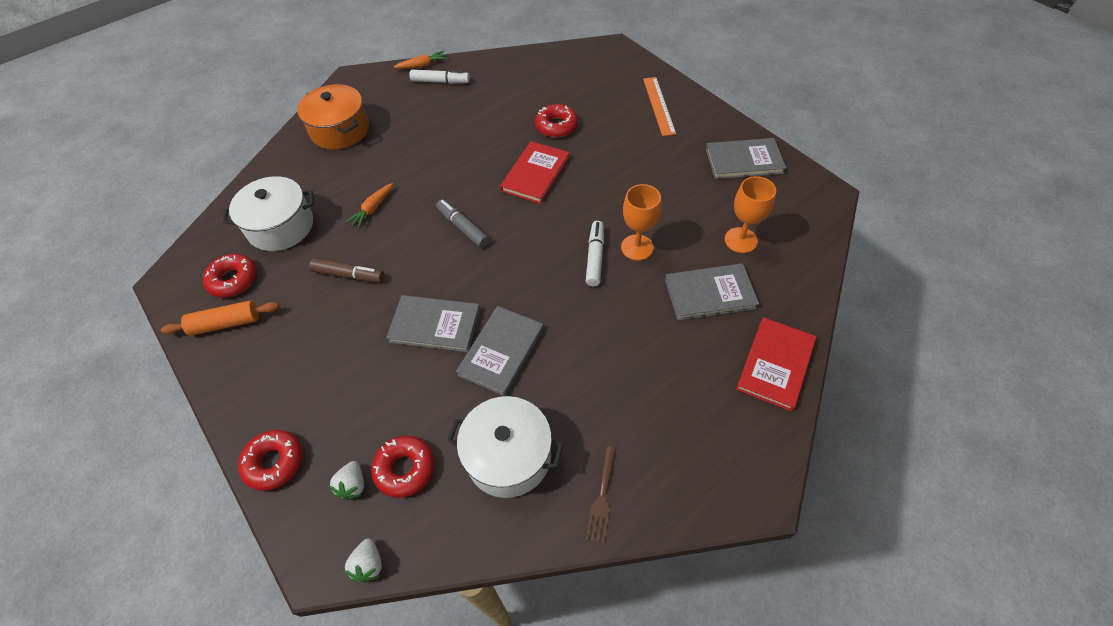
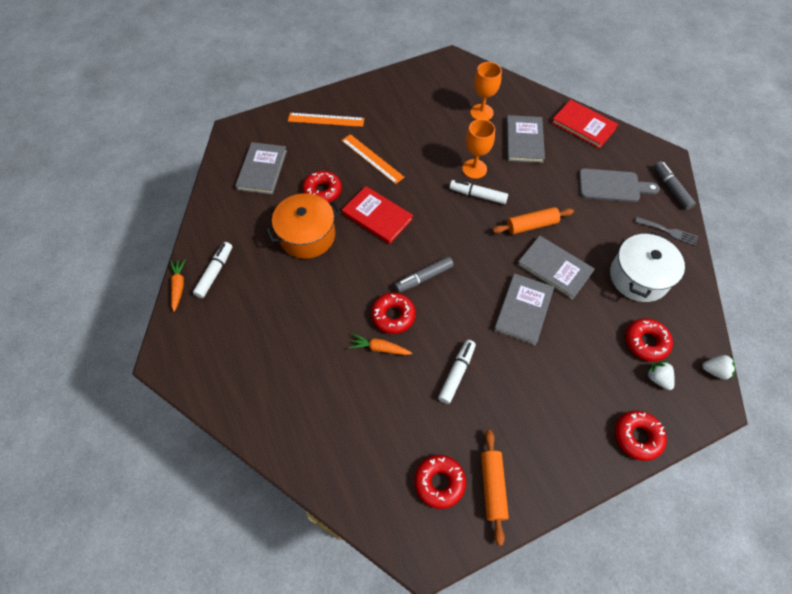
camera: 80 degrees left, 5 degrees up
white pot [223,176,314,251] -> none
orange pot [297,84,369,150] -> orange pot moved to [266,193,341,259]
brown marker [309,258,384,282] -> white marker [438,340,476,404]
white strawberry [329,461,364,500] -> white strawberry turned 135 degrees counterclockwise [646,361,675,390]
orange carrot [345,183,394,229] -> orange carrot turned 150 degrees clockwise [349,334,412,355]
brown fork [586,446,616,544] -> grey fork [635,217,698,246]
grey book [706,138,786,179] -> grey book moved to [235,142,287,195]
none -> orange ruler [342,134,405,184]
none -> red donut [371,293,416,334]
none -> orange rolling pin [492,207,574,234]
none -> grey cutting board [579,169,660,202]
none -> grey marker [654,161,696,210]

